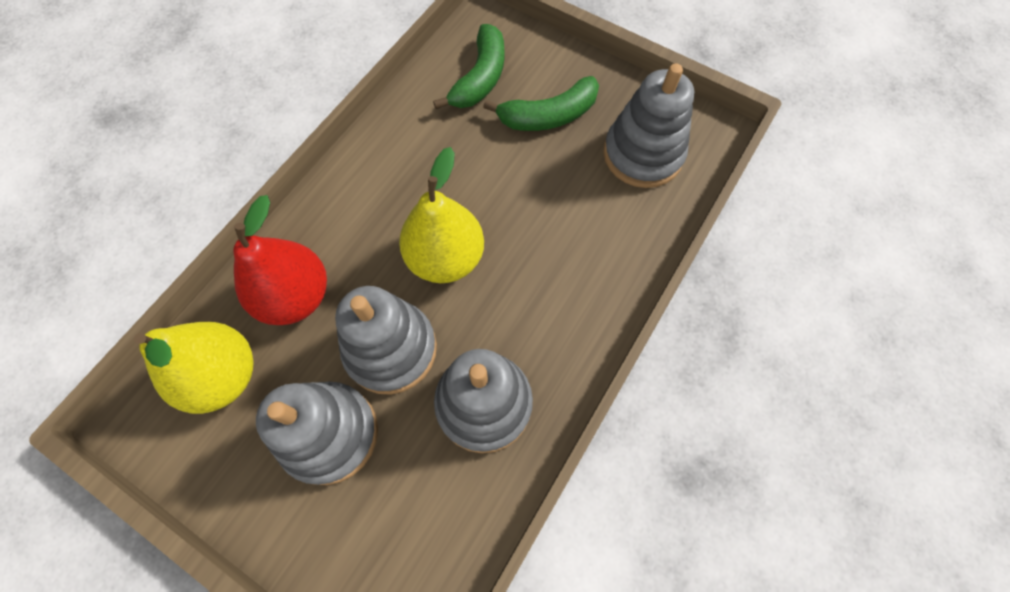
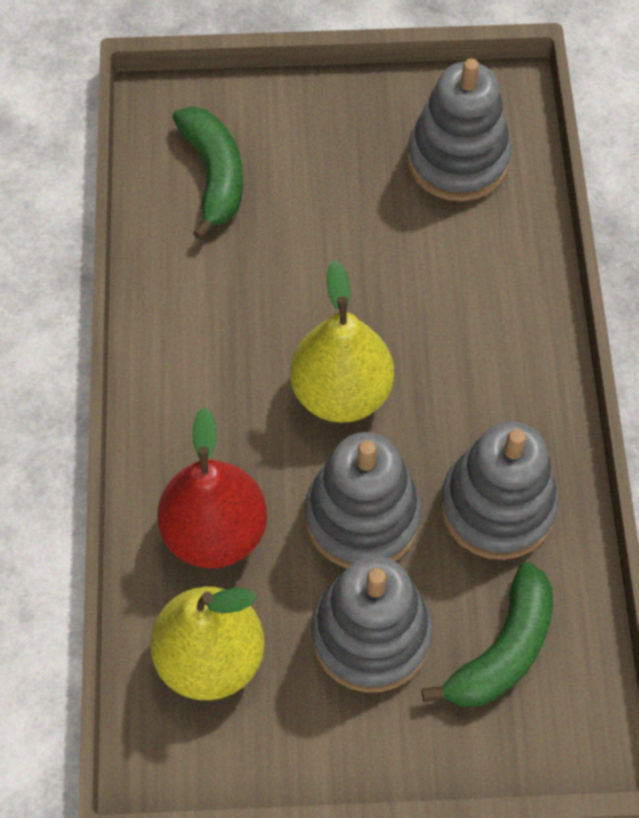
camera: 35 degrees left, 5 degrees down
green banana [483,76,599,131] -> green banana moved to [421,562,553,707]

